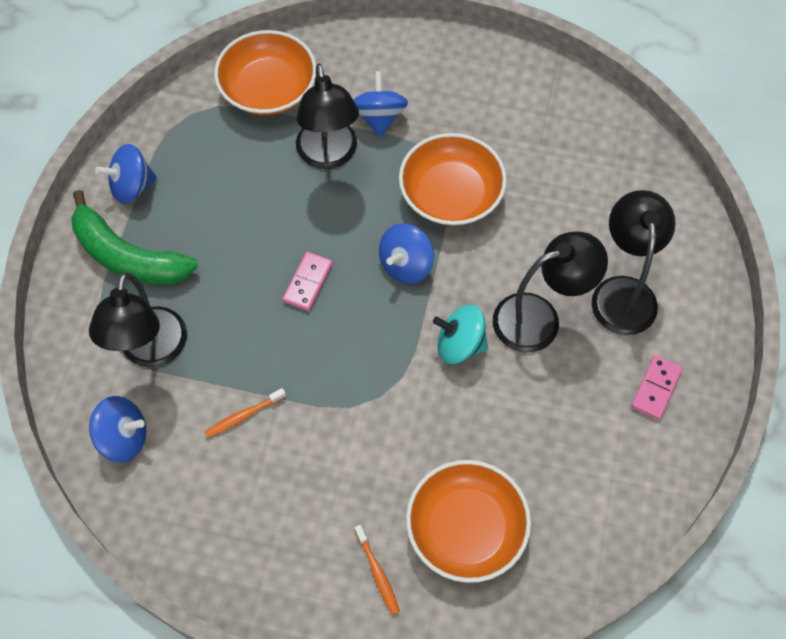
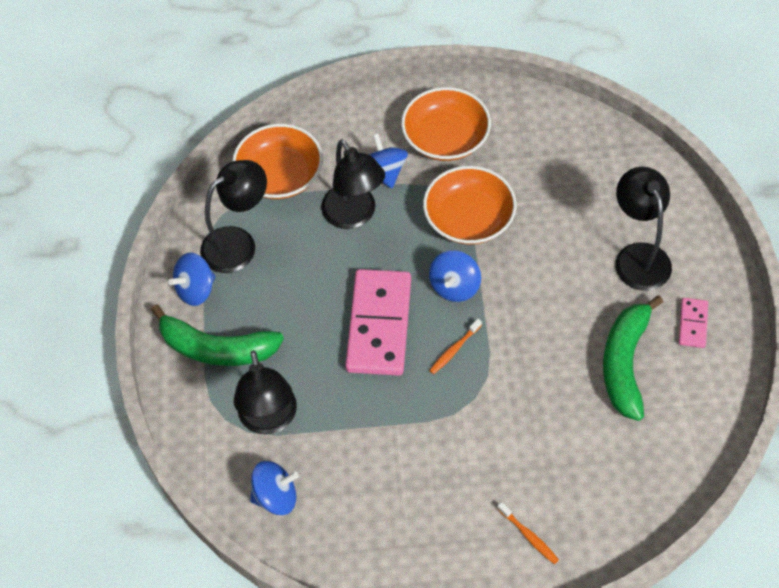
camera: 15 degrees left, 5 degrees down
orange toothbrush [205,388,286,438] -> orange toothbrush moved to [429,319,482,374]
pink domino [282,252,333,311] -> pink domino [345,269,411,376], size x2.18
orange bowl [406,460,531,583] -> orange bowl moved to [401,87,491,161]
turquoise spinning top [433,305,488,364] -> none
black lamp [493,232,608,353] -> black lamp moved to [200,160,267,273]
none -> green banana [603,295,663,421]

